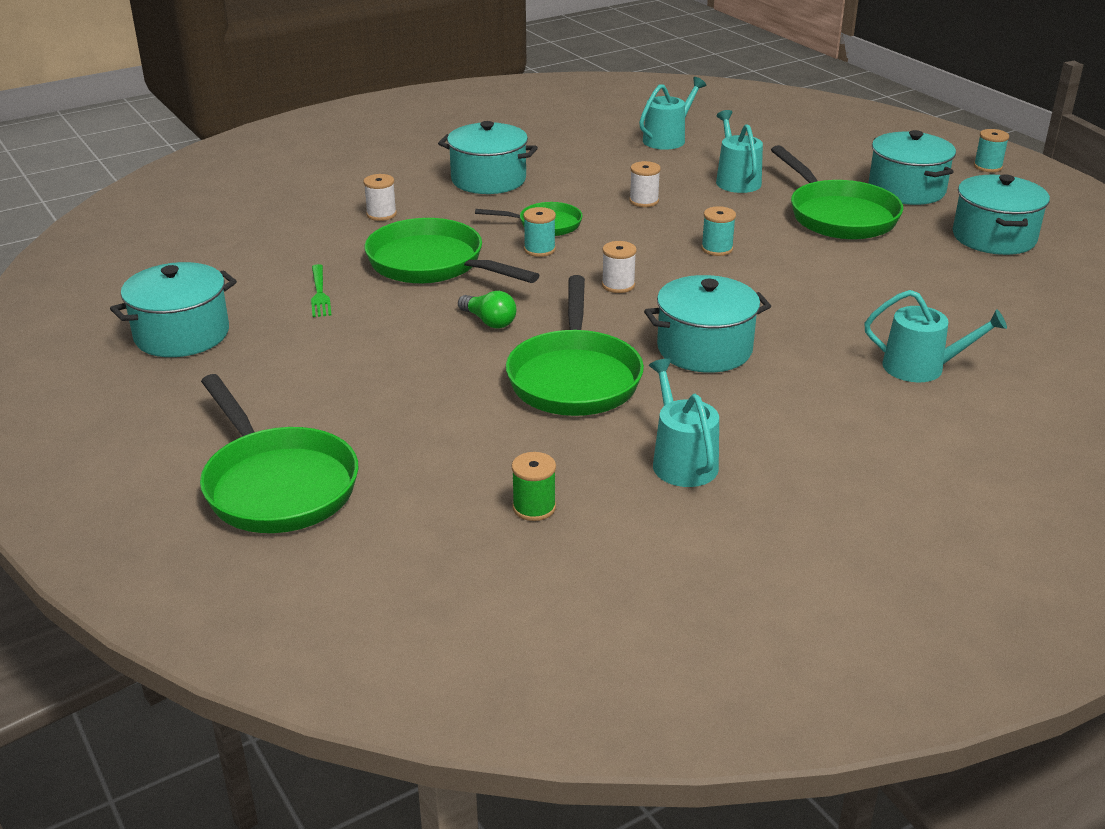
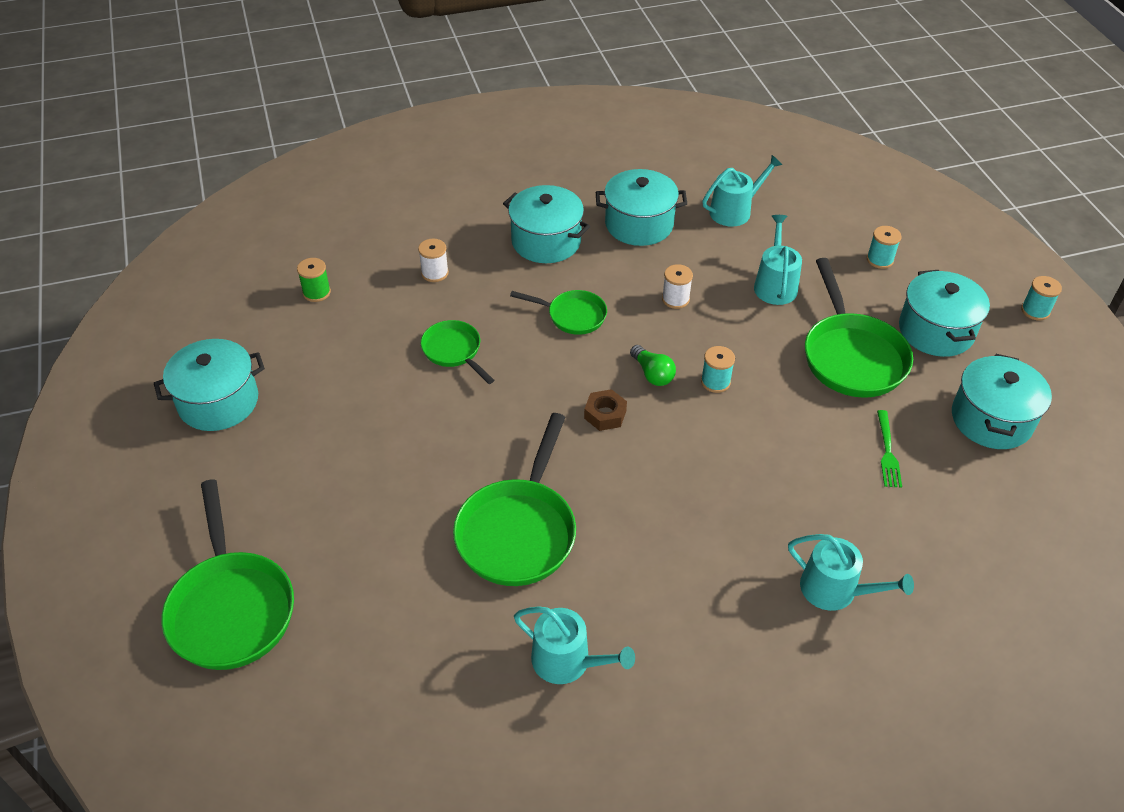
camera: 15 degrees right, 15 degrees up
green fork [311,264,332,317] -> green fork moved to [877,410,902,488]
green pan [365,218,540,284] -> green pan [421,320,495,384], size x0.57
green light bulb [458,291,517,329] -> green light bulb moved to [630,345,676,386]
green spool [512,452,556,521] -> green spool moved to [297,258,331,302]
turquoise spool [523,207,556,257] -> turquoise spool moved to [867,226,901,269]
white spool [602,241,637,293] -> brown nut [584,389,627,431]
turquoise pot [644,275,771,373] -> turquoise pot moved to [596,169,687,246]
turquoise watering can [649,358,719,487] -> turquoise watering can turned 120 degrees clockwise [514,606,635,684]

